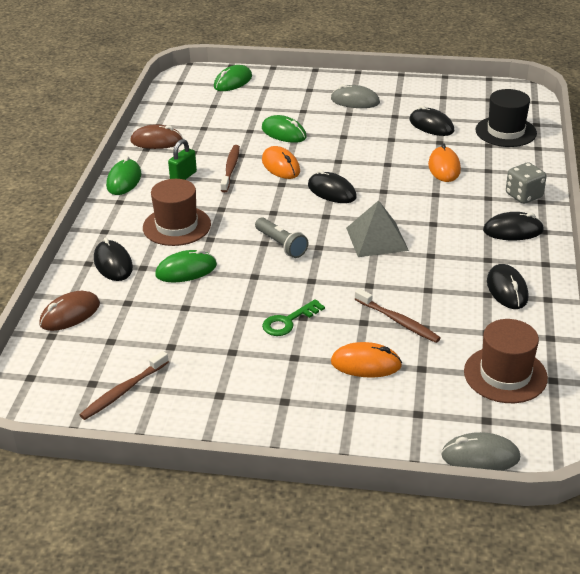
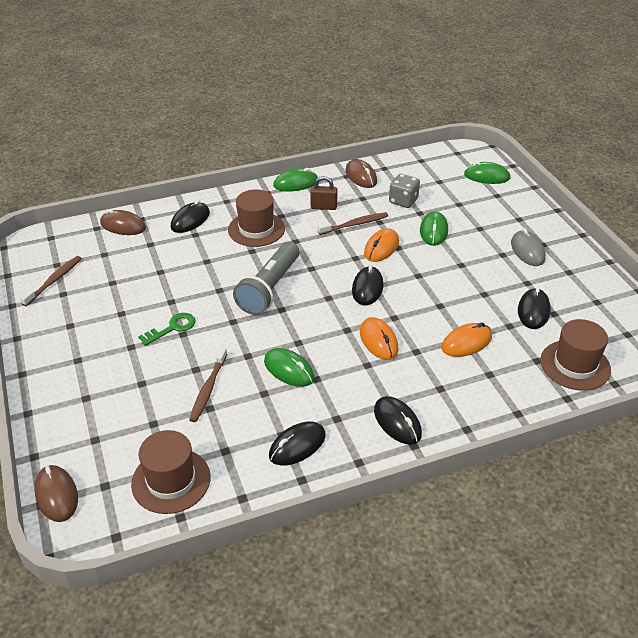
camera: 60 degrees right, 5 degrees up
brown toothbrush [80,351,169,420] -> brown toothbrush turned 105 degrees clockwise [20,256,82,306]
green mouse [155,249,217,282] -> green mouse moved to [264,348,314,387]
green padlock [168,139,197,180] -> brown padlock [310,176,337,210]
grey flashlight [255,217,308,258] -> grey flashlight [233,242,299,315], size x1.69
green key [262,299,325,336] -> green key turned 120 degrees clockwise [138,313,196,346]
orange mouse [331,342,402,378] -> orange mouse moved to [360,317,398,360]
grey pyramid [346,200,409,257] -> none
grey mouse [441,432,520,471] -> brown mouse [35,465,78,522]
black hat [476,89,537,147] -> brown hat [540,319,611,391]
grey dice [506,162,547,204] -> grey dice moved to [389,174,420,208]

